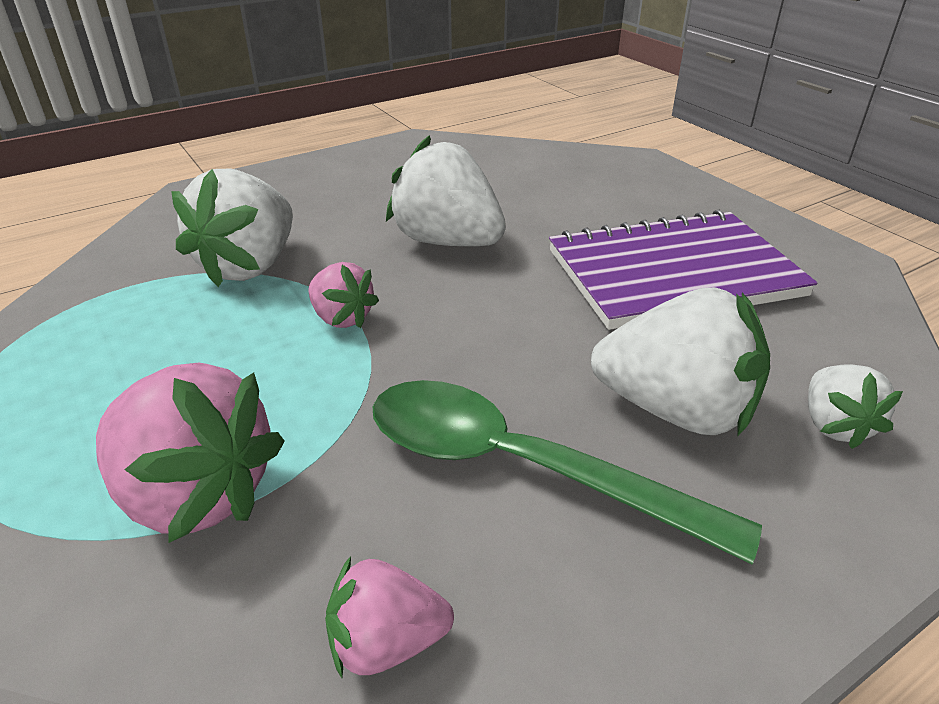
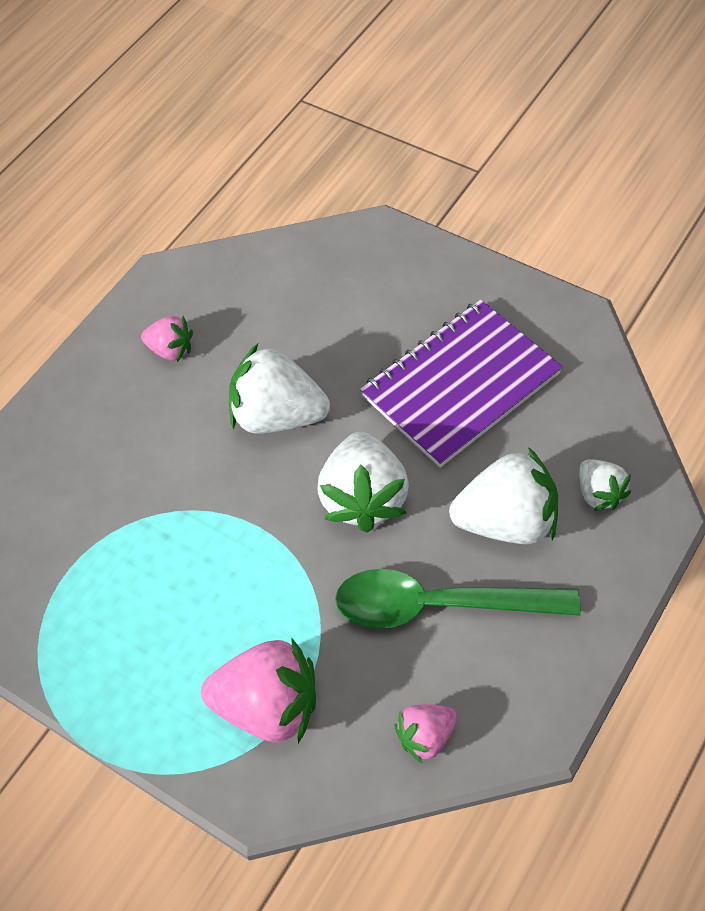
camera: 20 degrees left, 20 degrees up
white strawberry [171,169,293,287] -> white strawberry moved to [318,432,409,532]
pink strawberry [308,262,379,328] -> pink strawberry moved to [141,316,193,362]

